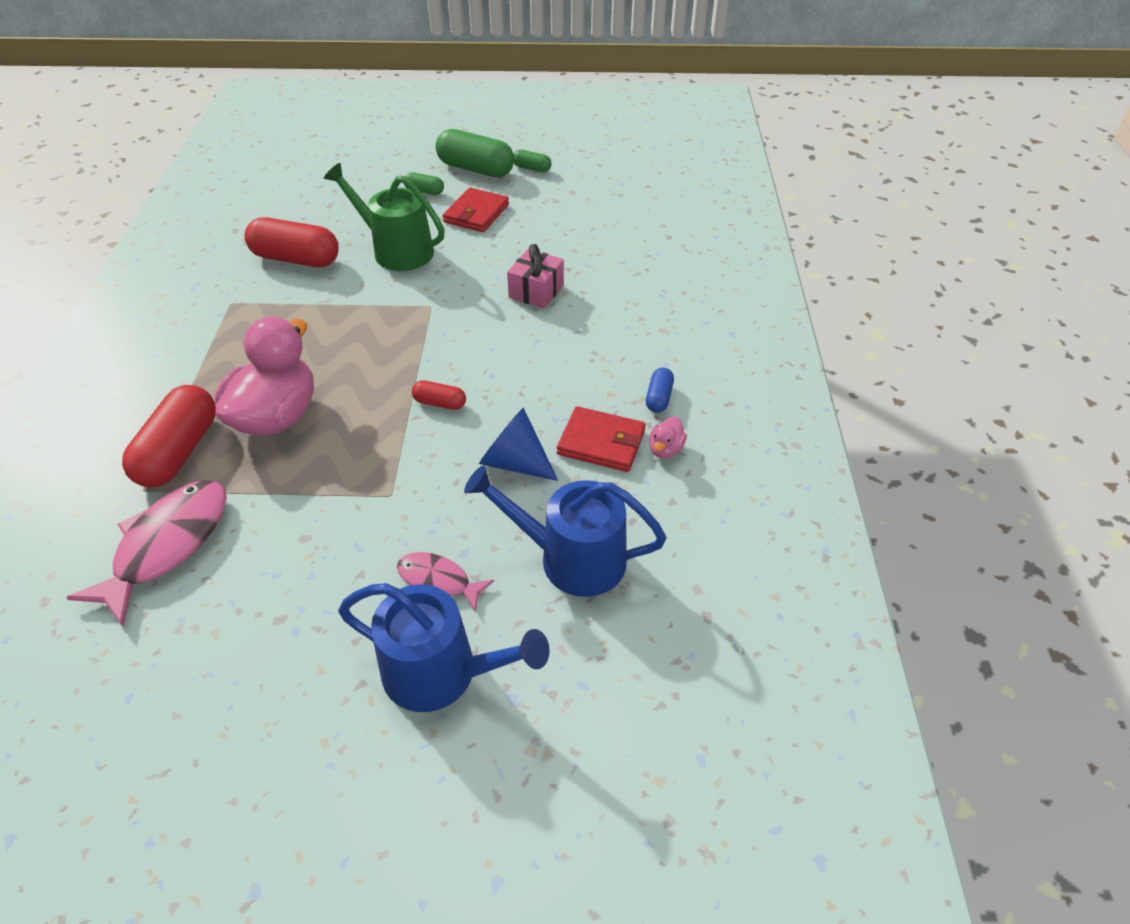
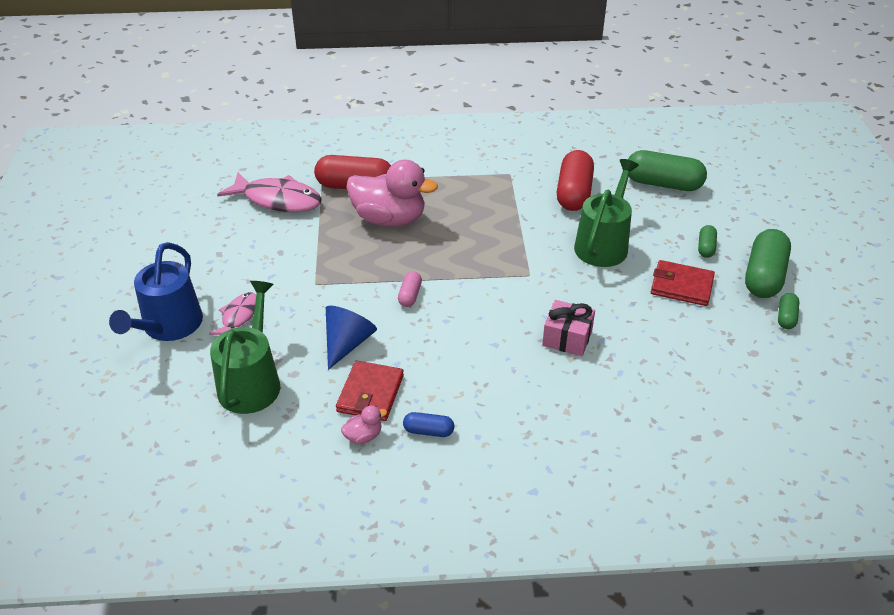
camera: 85 degrees right, 5 degrees down
red capsule [412,380,466,410] -> pink capsule [398,271,422,307]
blue watering can [464,465,667,597] -> green watering can [210,281,280,414]
pink duck [649,416,687,459] -> pink duck turned 135 degrees clockwise [341,406,387,444]
none -> green capsule [628,150,707,191]

